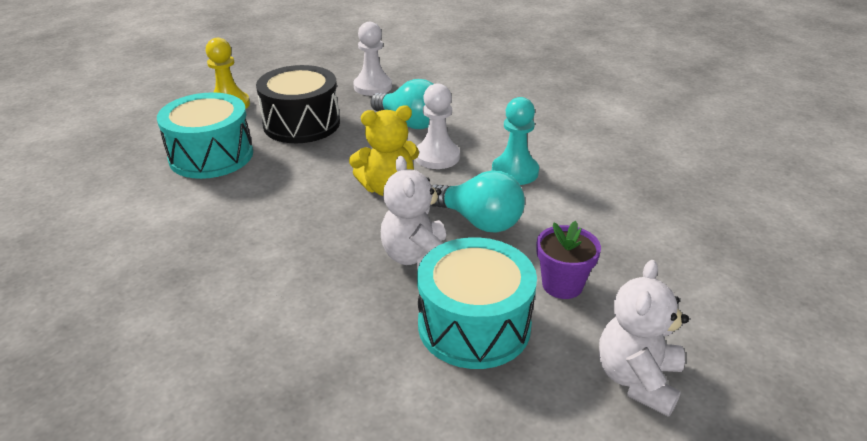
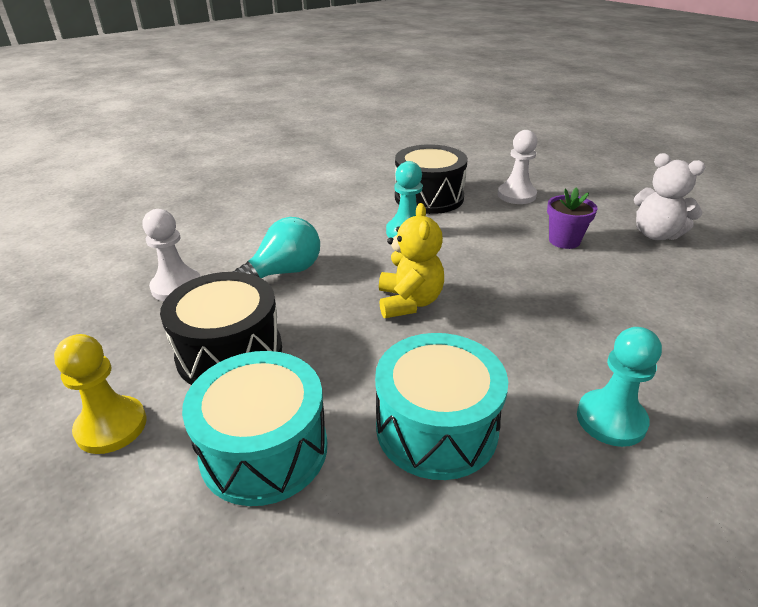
camera: 75 degrees left, 0 degrees up
white teddy bear [381,156,446,270] -> none
white pawn [415,83,460,169] -> white pawn moved to [498,130,537,204]
turquoise drum [417,237,537,369] -> turquoise drum moved to [375,333,508,480]
turquoise light bulb [431,170,525,232] -> none
none -> black drum [395,144,468,214]
none -> turquoise pawn [577,327,662,447]

